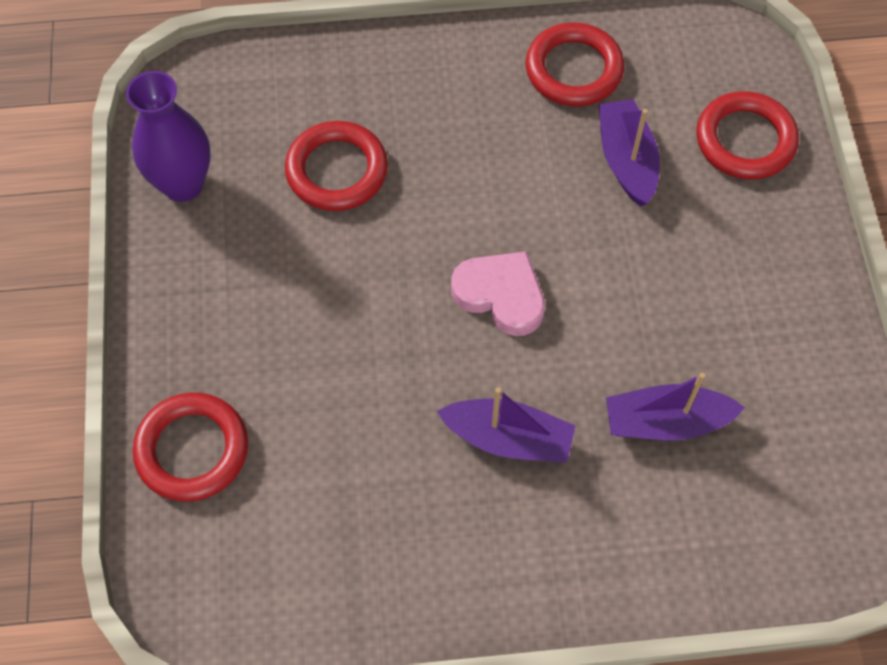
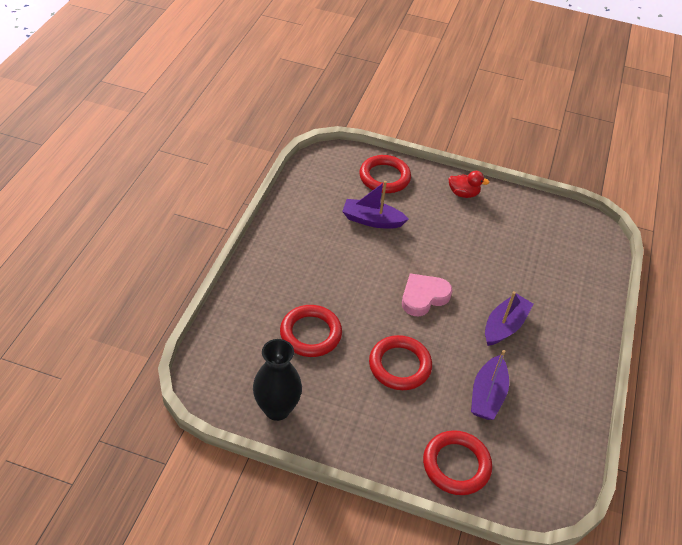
camera: 70 degrees left, 15 degrees down
purple vase [126,71,211,202] -> black vase [253,339,302,421]
red ring [526,22,624,106] -> red ring moved to [369,335,432,390]
purple boat [606,373,745,440] -> purple boat moved to [471,350,509,420]
none -> red duck [448,171,490,198]

